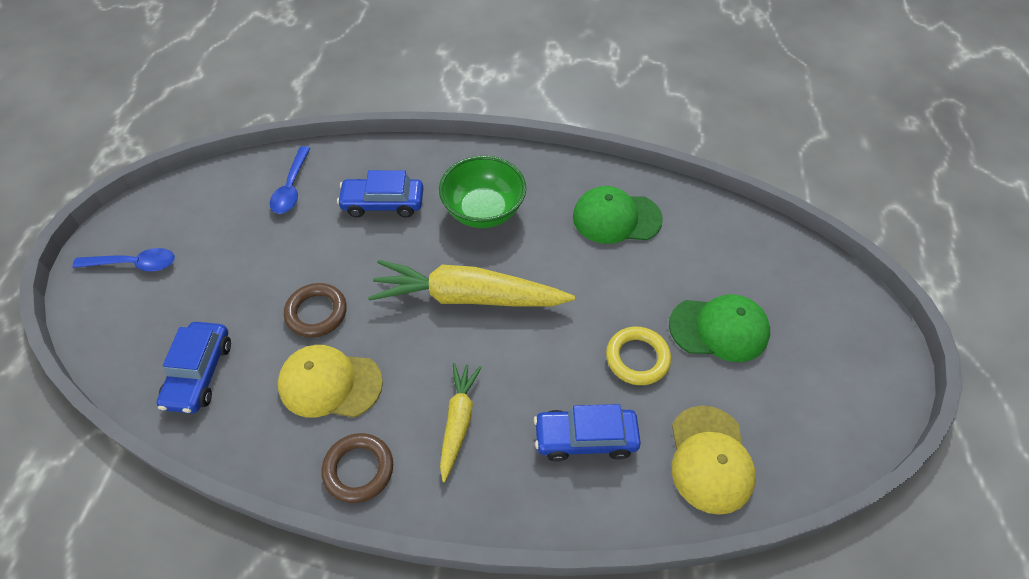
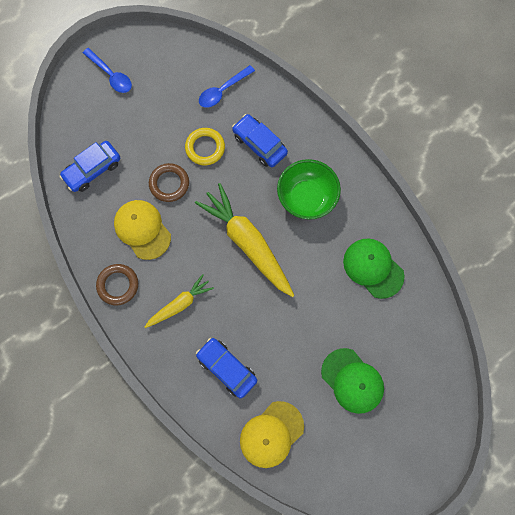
camera: 45 degrees right, 20 degrees up
yellow ring [606,327,671,385] -> yellow ring moved to [185,128,225,165]

